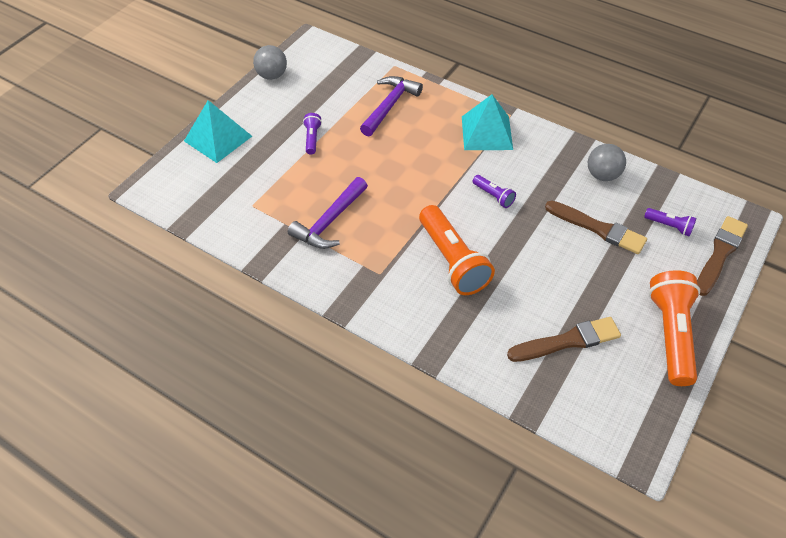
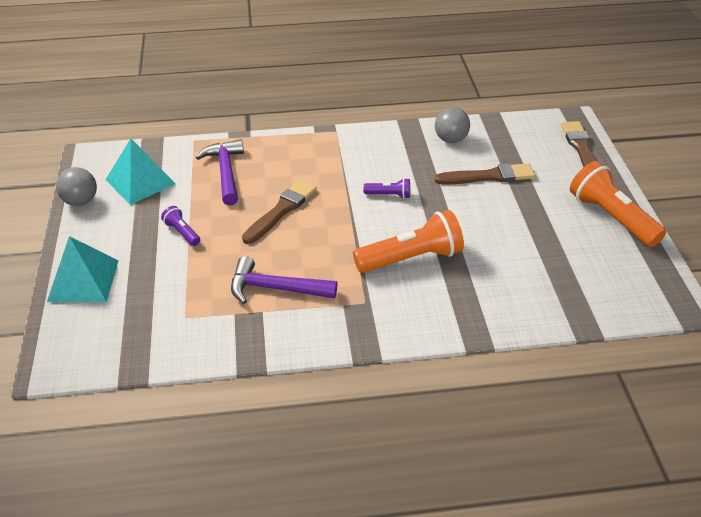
camera: 40 degrees left, 10 degrees down
purple hammer [288,177,368,249] -> purple hammer turned 105 degrees clockwise [231,256,337,304]
orange flashlight [419,205,495,295] -> orange flashlight turned 45 degrees counterclockwise [353,210,464,273]
turquoise pyramid [462,94,513,150] -> turquoise pyramid moved to [106,139,176,205]
brown brush [507,317,621,362] -> brown brush moved to [242,180,317,244]
purple flashlight [644,208,696,237] -> none

